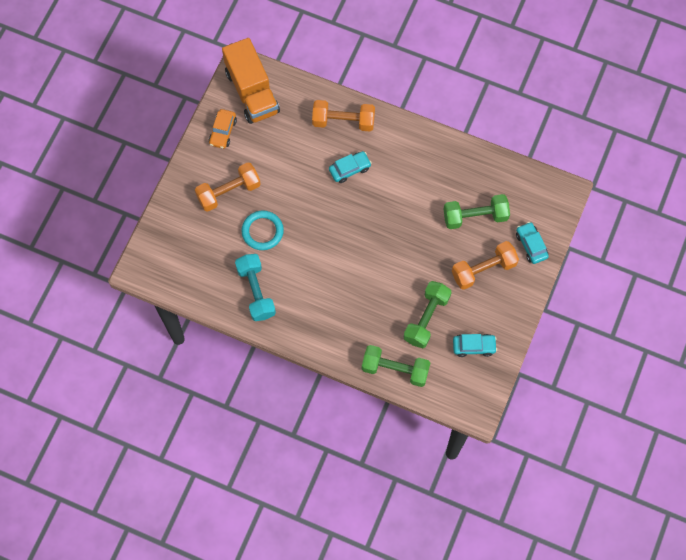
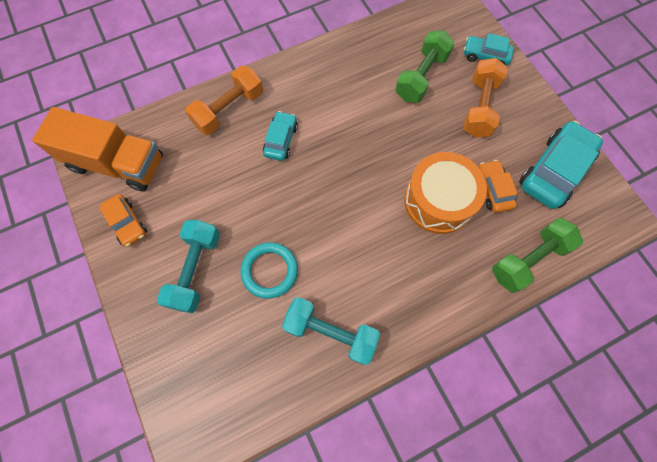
camera: 50 degrees left, 0 degrees up
orange dumbbell [195,162,261,212] -> turquoise dumbbell [157,220,220,313]
green dumbbell [404,281,452,348] -> orange car [479,160,518,213]
turquoise car [453,334,497,357] -> turquoise car [519,121,603,209], size x1.77
none -> orange drum [404,152,487,234]

